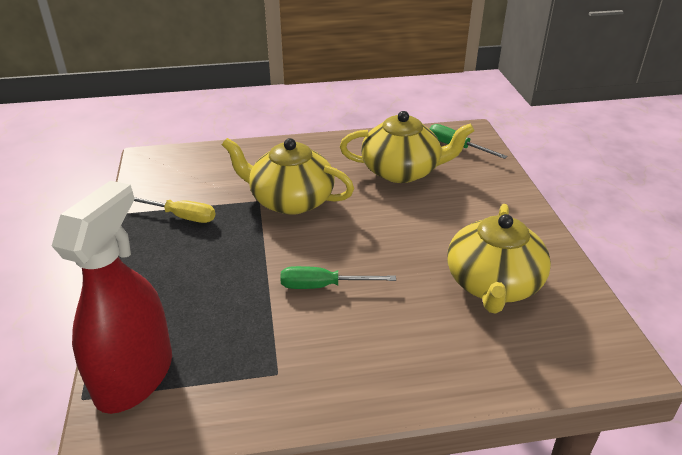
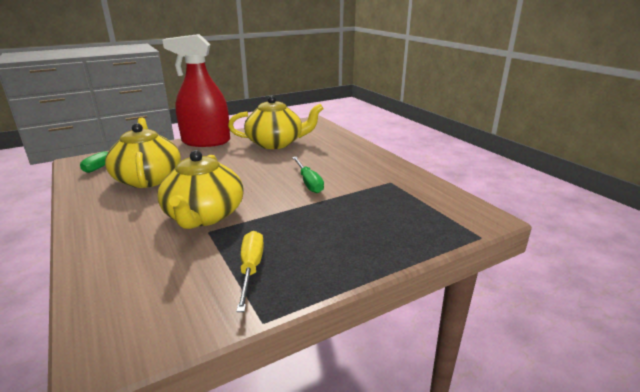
camera: 110 degrees left, 10 degrees down
red spray bottle [52,181,172,414] -> red spray bottle moved to [162,34,230,147]

